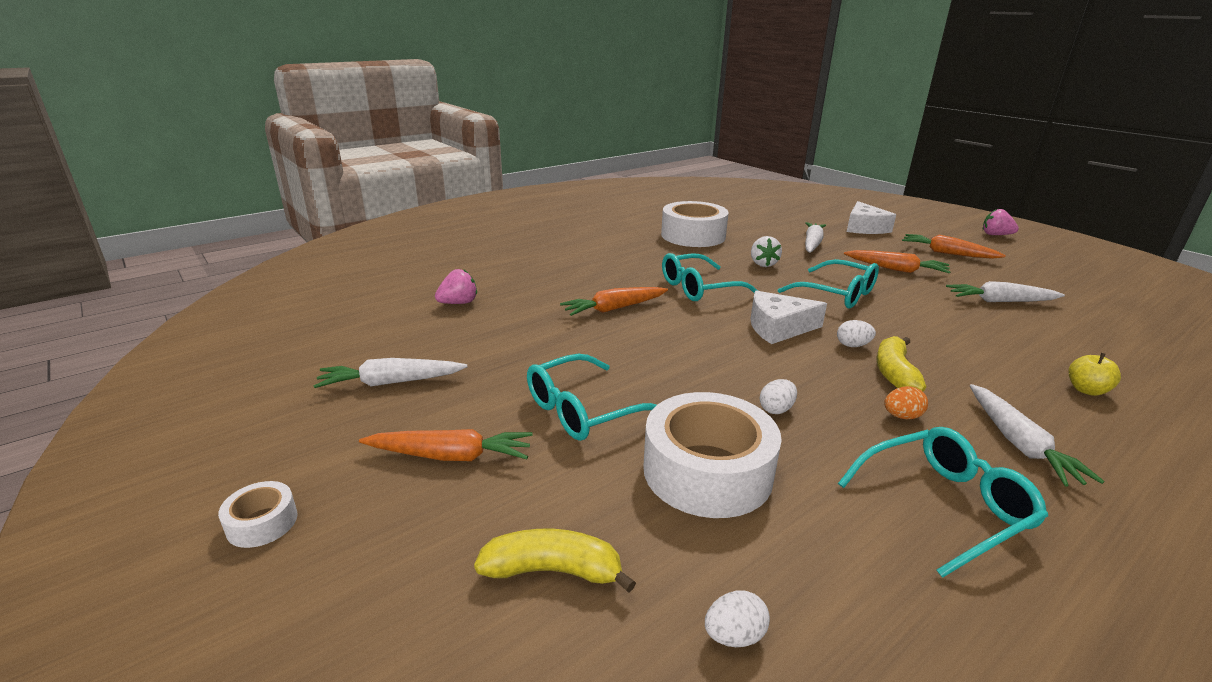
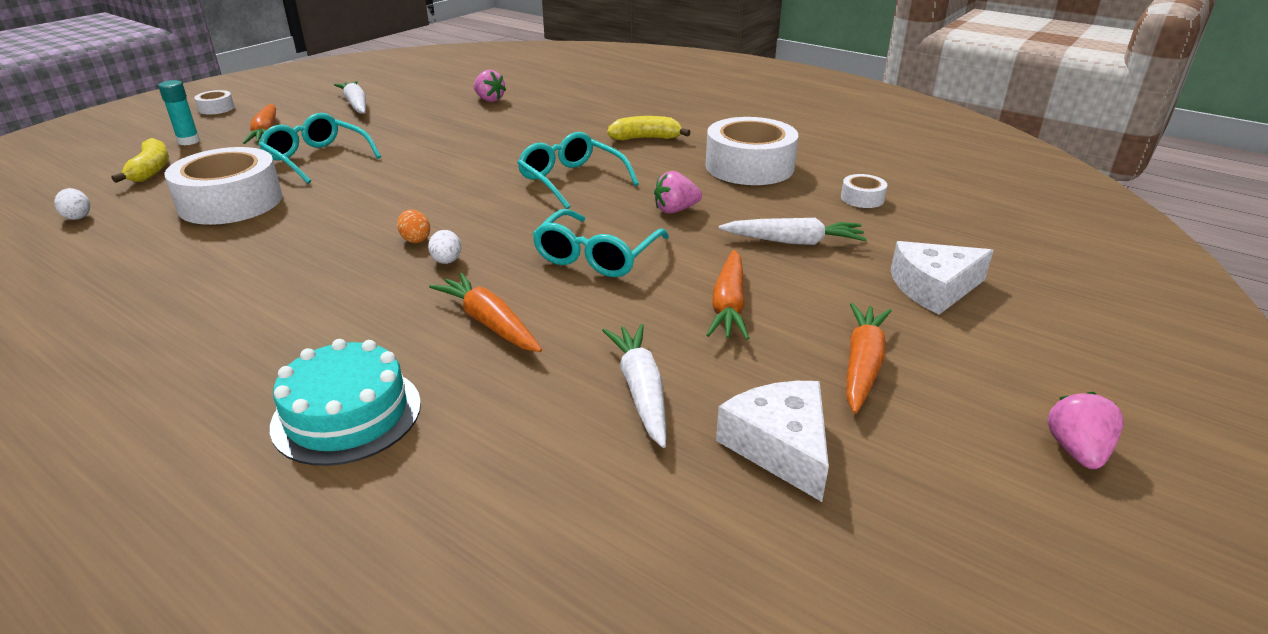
camera: 75 degrees right, 5 degrees up
orange carrot [560,287,668,316] -> orange carrot moved to [429,273,542,352]
white cheese [750,291,827,344] -> white cheese moved to [716,381,829,502]
white strawberry [751,236,782,267] -> pink strawberry [654,171,702,213]
white egg [760,379,797,414] -> none
turquoise glasses [838,427,1048,578] -> none
yellow banana [876,336,926,391] -> yellow banana moved to [608,116,691,140]
orange egg [884,386,928,419] -> orange egg moved to [397,209,430,243]
white carrot [970,384,1104,487] -> none
yellow apple [1068,353,1121,396] -> turquoise cake [270,339,421,466]
none -> turquoise glue stick [158,80,200,145]
none -> white tape [841,174,887,208]

